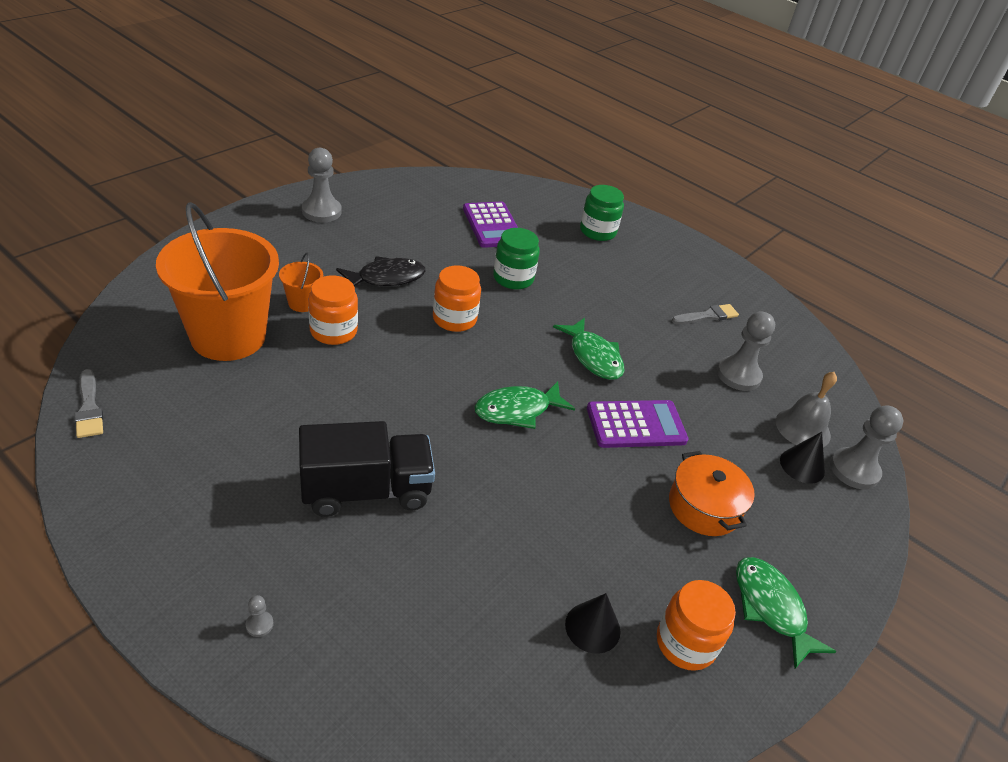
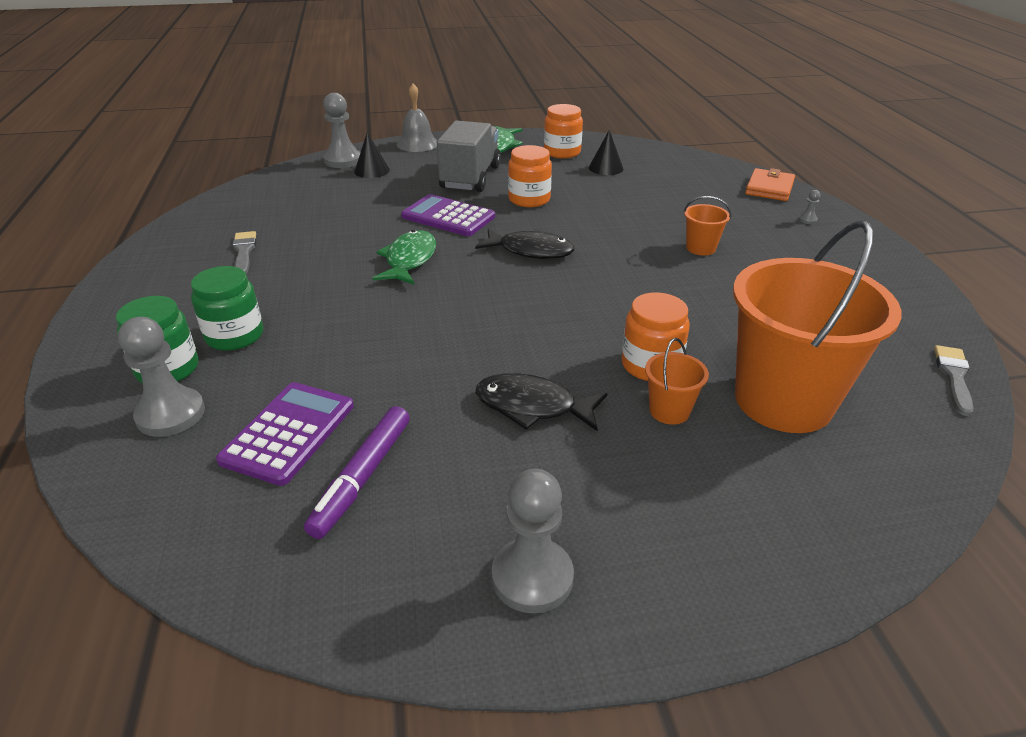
camera: 135 degrees left, 5 degrees down
black truck [299,421,435,517] -> orange bucket [683,196,731,255]
orange jar [433,266,481,332] -> orange jar moved to [508,145,552,207]
green fish [474,381,575,429] -> black fish [475,228,574,259]
green jar [493,228,540,289] -> green jar moved to [191,266,263,351]
orange pot [669,451,755,536] -> grey truck [437,120,501,192]
grey brush [672,304,739,324] -> grey brush turned 60 degrees clockwise [233,231,256,274]
grey pawn [717,311,775,391] -> grey pawn moved to [118,317,205,437]
grey bell [776,372,837,447] -> grey bell moved to [397,84,437,152]
none -> purple marker [304,406,410,539]
none -> orange wallet [745,168,795,201]

